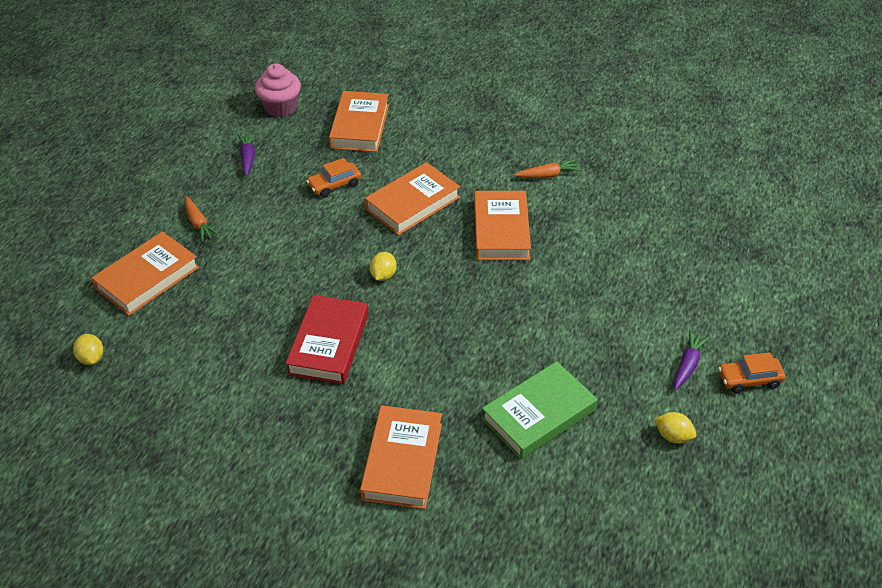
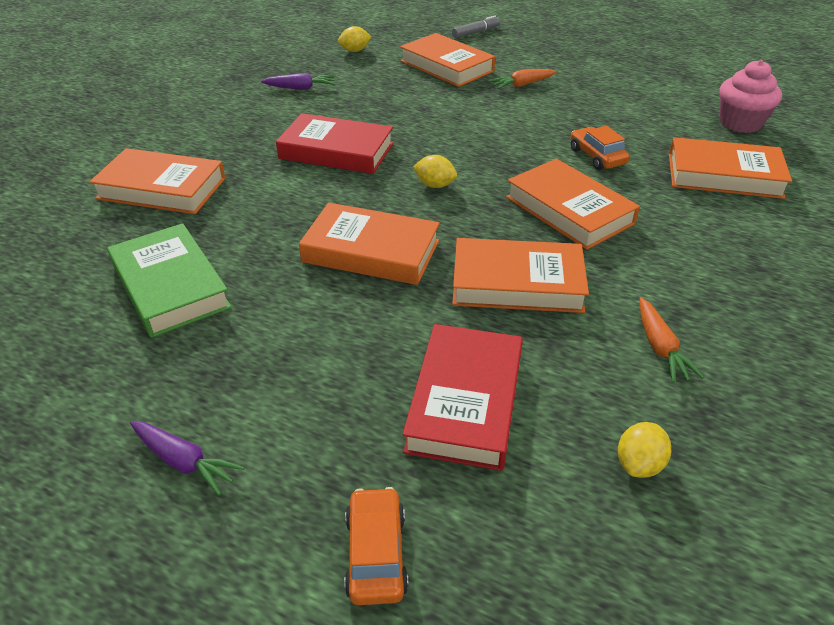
camera: 95 degrees right, 5 degrees down
purple carrot [237,133,255,176] -> purple carrot moved to [261,73,336,90]
yellow lemon [654,412,697,444] -> yellow lemon moved to [618,422,671,478]
orange car [718,352,786,393] -> orange car moved to [344,487,409,605]
none -> orange book [299,203,440,285]
none -> red book [402,324,523,471]
none -> grey marker [452,16,500,38]

